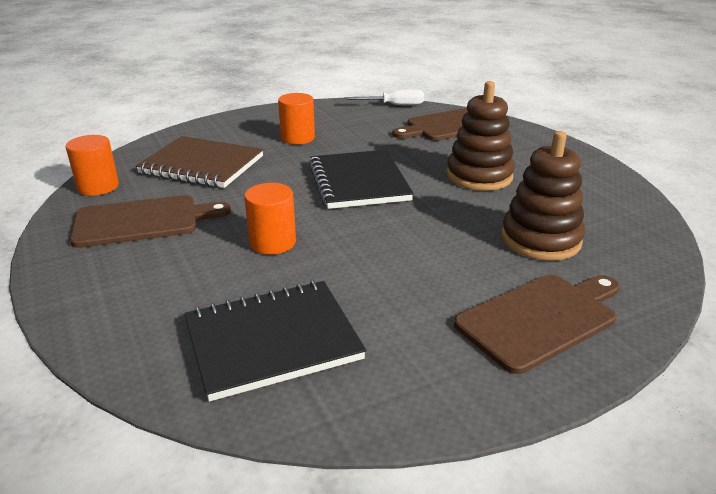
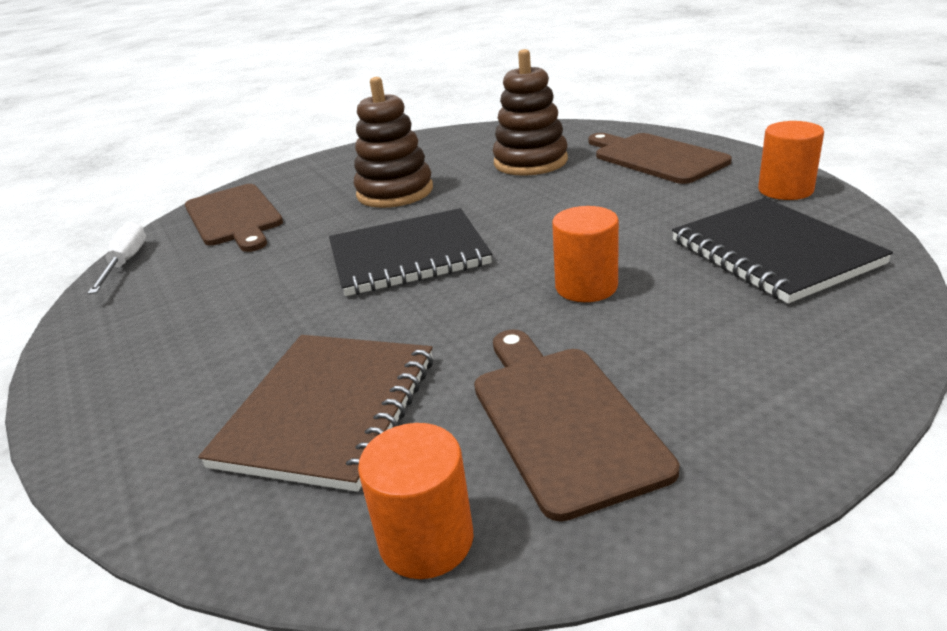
camera: 90 degrees left, 0 degrees up
orange cylinder [278,93,315,144] -> orange cylinder moved to [758,121,824,200]

